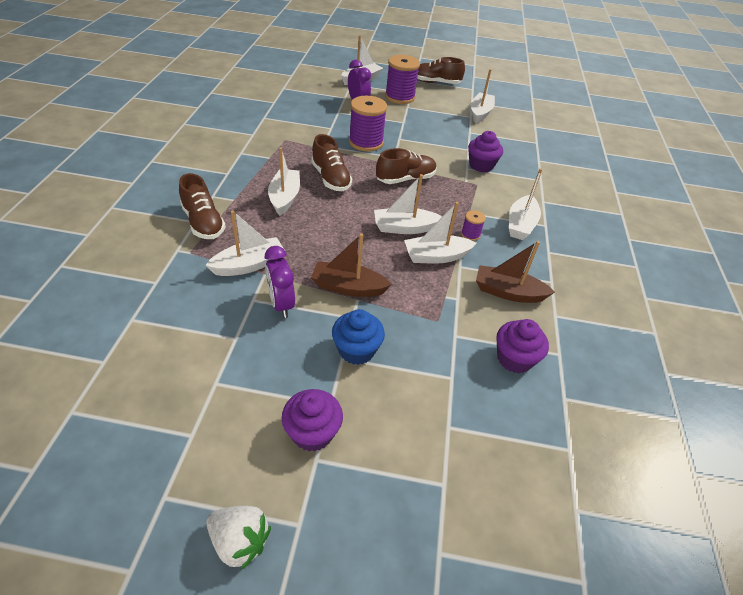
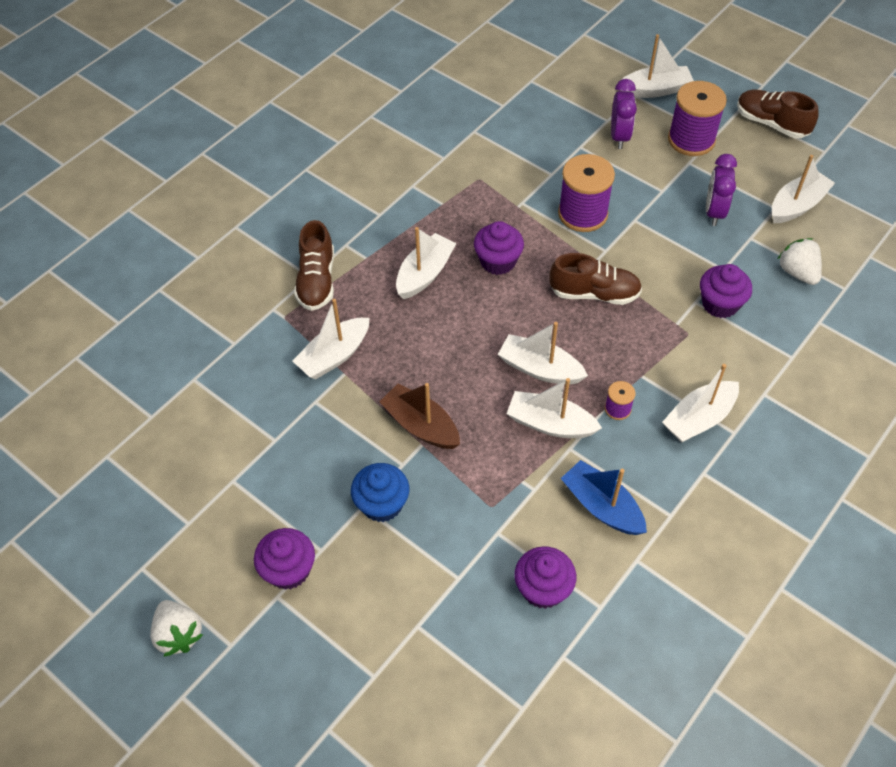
camera: 35 degrees right, 10 degrees up
white boat [205,210,284,276] -> white boat turned 135 degrees clockwise [293,299,369,379]
purple clock [265,246,295,318] -> purple clock moved to [706,154,737,226]
brown shoe [311,134,352,191] -> purple cupcake [474,221,524,275]
brown boat [476,241,555,303] -> blue boat [561,460,647,535]
none -> white strawberry [778,238,822,285]

